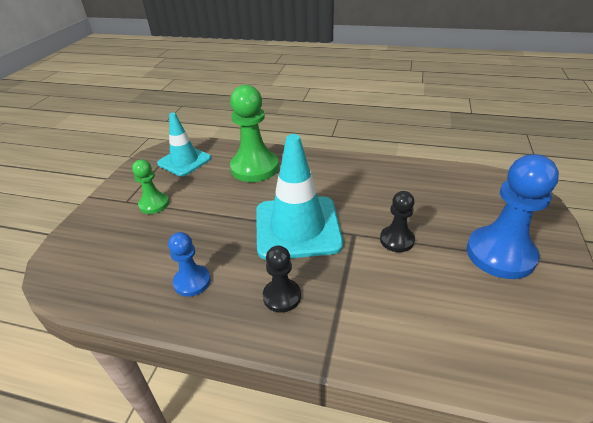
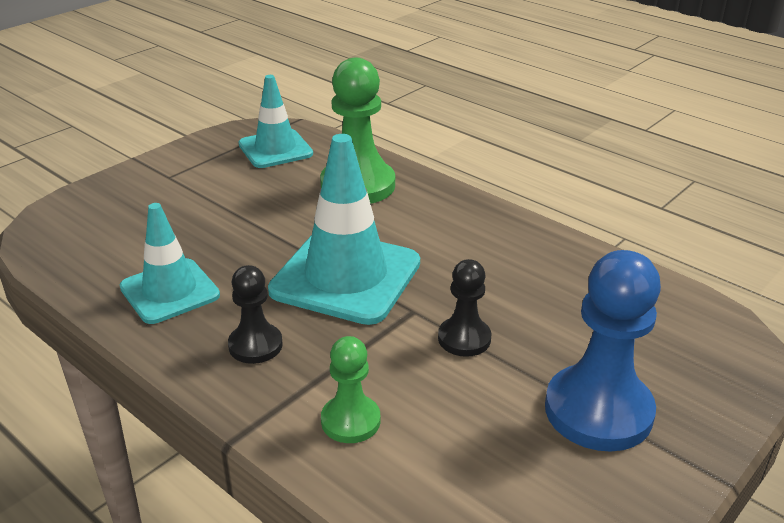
camera: 25 degrees right, 5 degrees down
green pawn [132,160,169,214] -> green pawn moved to [321,336,380,443]
blue pawn [168,232,211,297] -> turquoise traffic cone [120,203,220,324]

